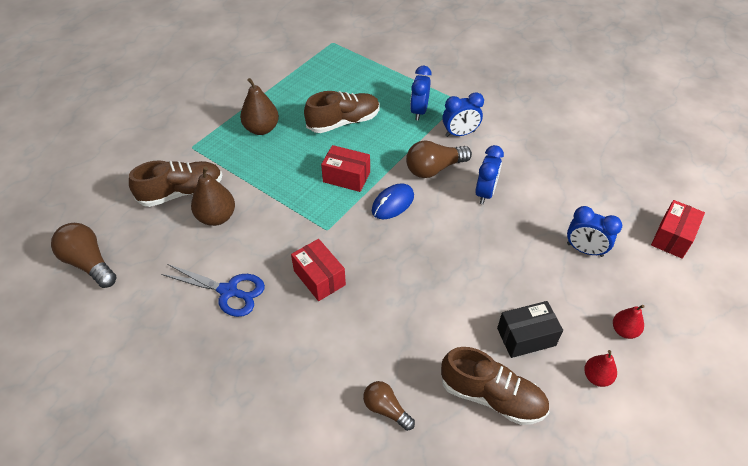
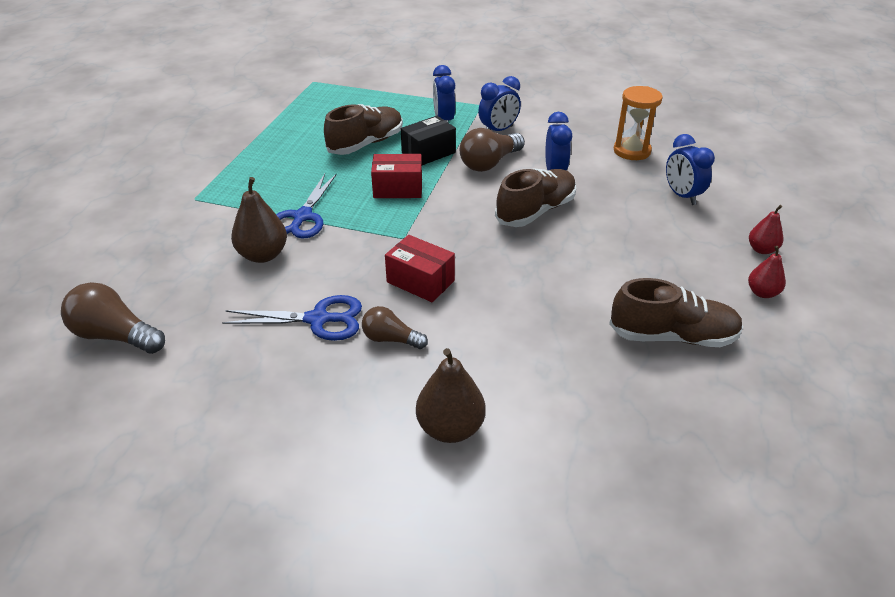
camera: 20 degrees left, 10 degrees down
brown shoe [129,160,222,207] -> brown shoe moved to [495,168,576,227]
brown pear [240,78,279,135] -> brown pear moved to [416,348,485,443]
brown light bulb [363,381,415,431] -> brown light bulb moved to [362,306,428,349]
blue mouse [372,183,414,219] -> none
black box [497,301,563,358] -> black box moved to [401,116,456,165]
blue clock [567,206,622,257] -> blue clock turned 60 degrees clockwise [666,134,715,205]
red box [651,200,705,258] -> none
none -> blue scissors [276,173,337,239]
none -> orange hourglass [614,86,663,160]

